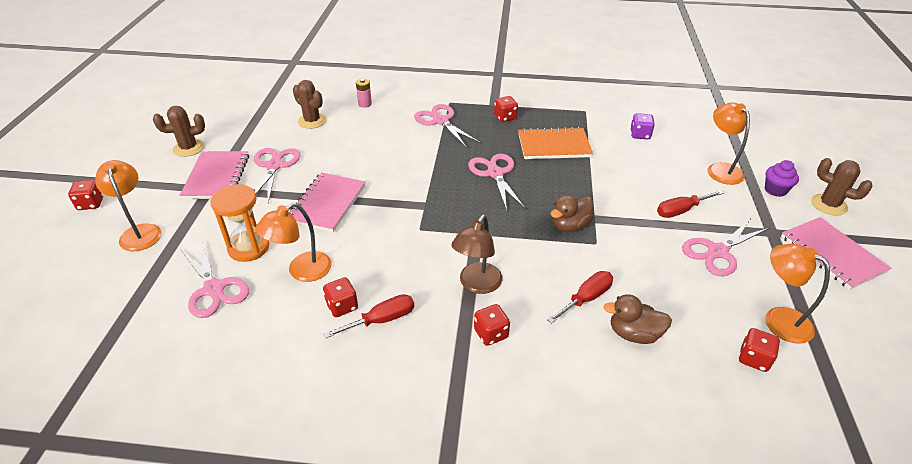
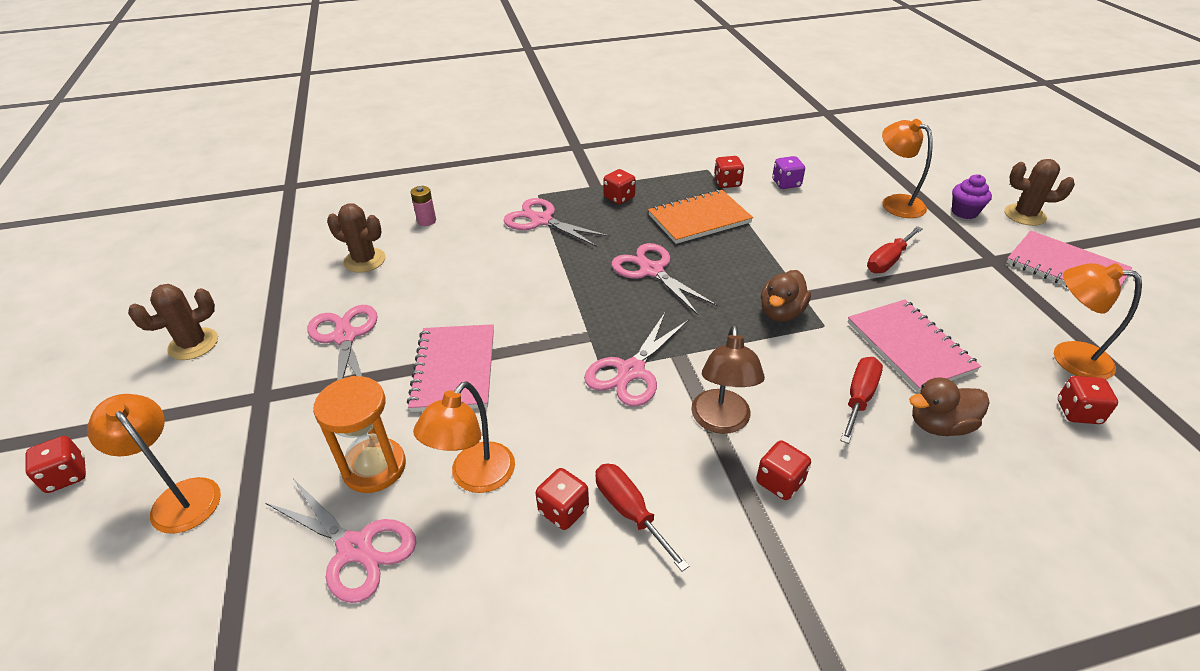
camera: 20 degrees left, 0 degrees up
pink notebook [179,151,249,199] -> pink notebook moved to [848,299,981,392]
red screwdriver [323,294,414,338] -> red screwdriver turned 75 degrees counterclockwise [596,464,689,571]
pink scissors [682,218,769,276] -> pink scissors moved to [584,313,689,407]
none -> red dice [714,156,744,188]

